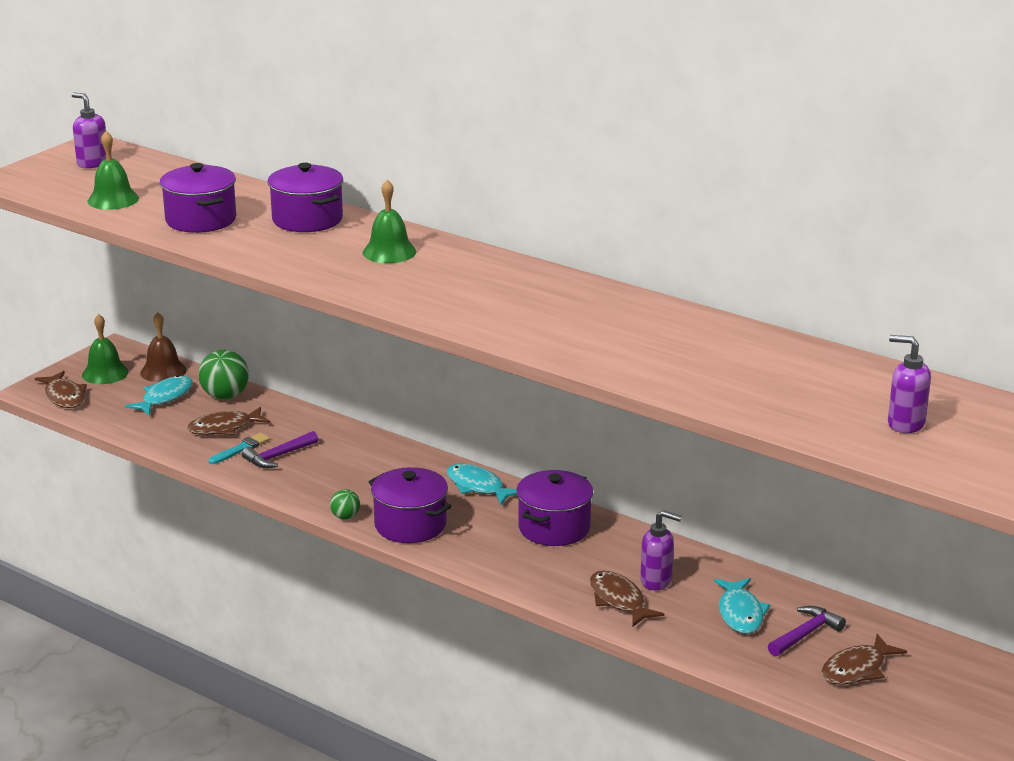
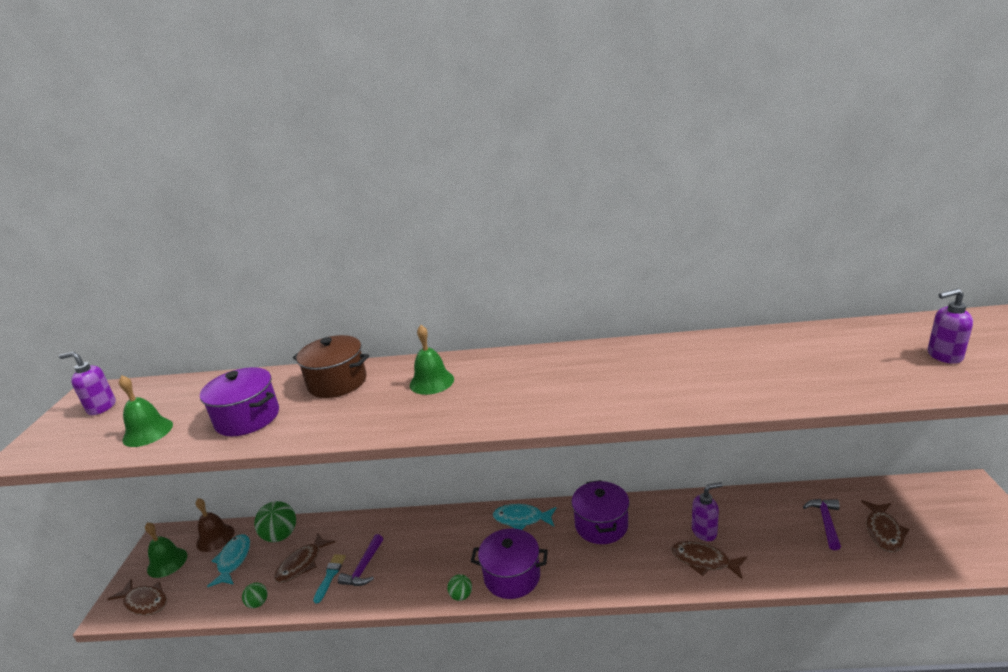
camera: 30 degrees left, 0 degrees up
purple pot [268,163,343,232] -> brown pot [293,335,369,398]
turquoise fish [714,578,770,634] -> none
none -> green ball [242,583,268,608]

